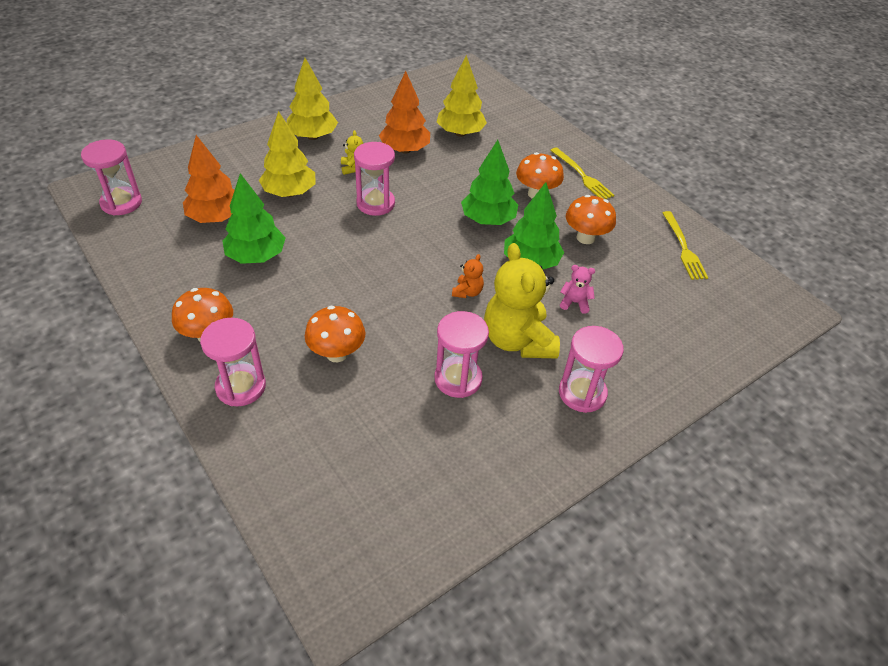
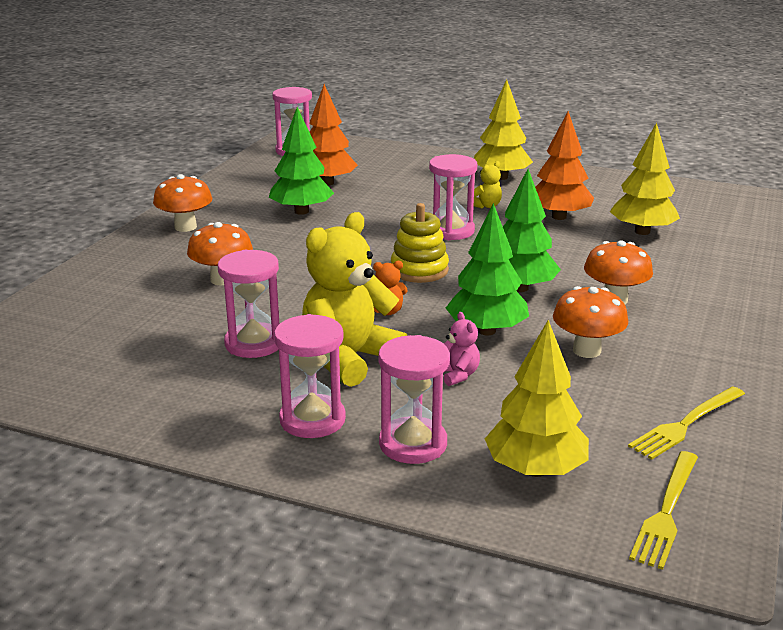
camera: 60 degrees right, 20 degrees down
pink hourglass [200,318,266,406] -> pink hourglass moved to [378,335,450,464]
yellow tree [259,111,315,197] -> yellow tree moved to [485,320,589,477]
yellow fork [550,147,614,199] -> yellow fork moved to [629,451,698,570]
none -> yellow stacking toy [391,203,449,283]

